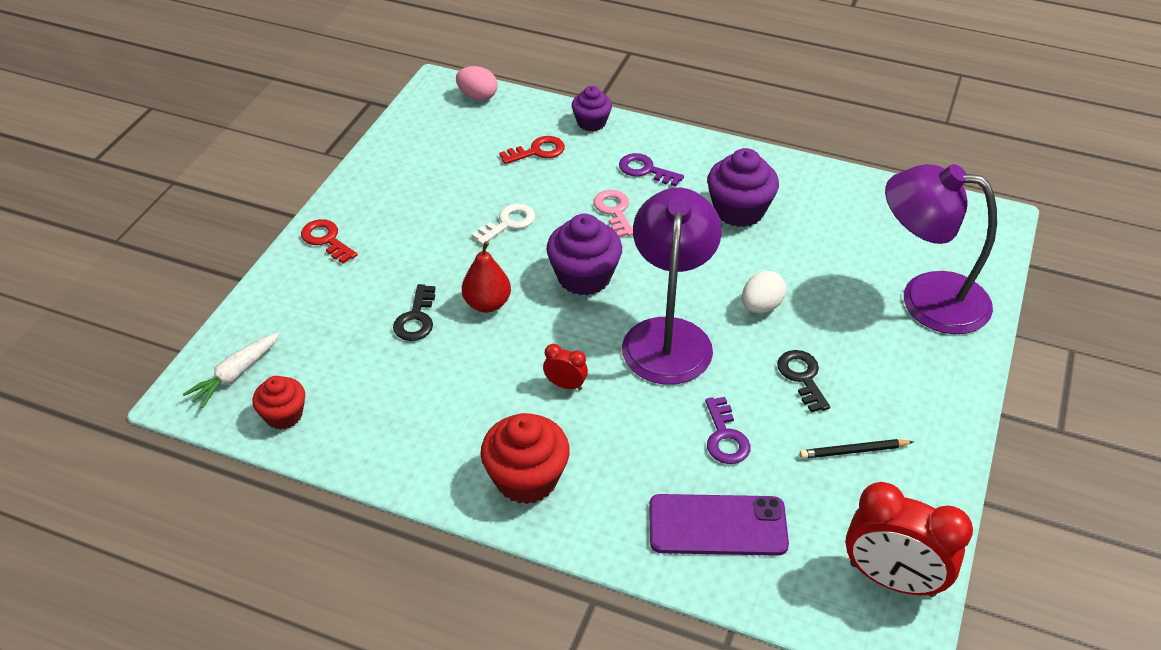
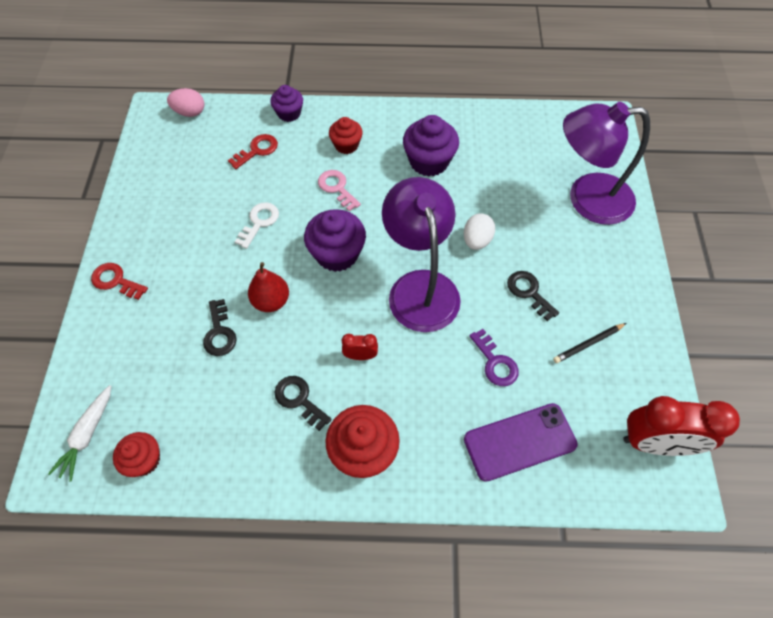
camera: 20 degrees left, 15 degrees up
purple key [619,153,684,186] -> red cupcake [329,117,363,154]
none -> black key [275,376,332,431]

